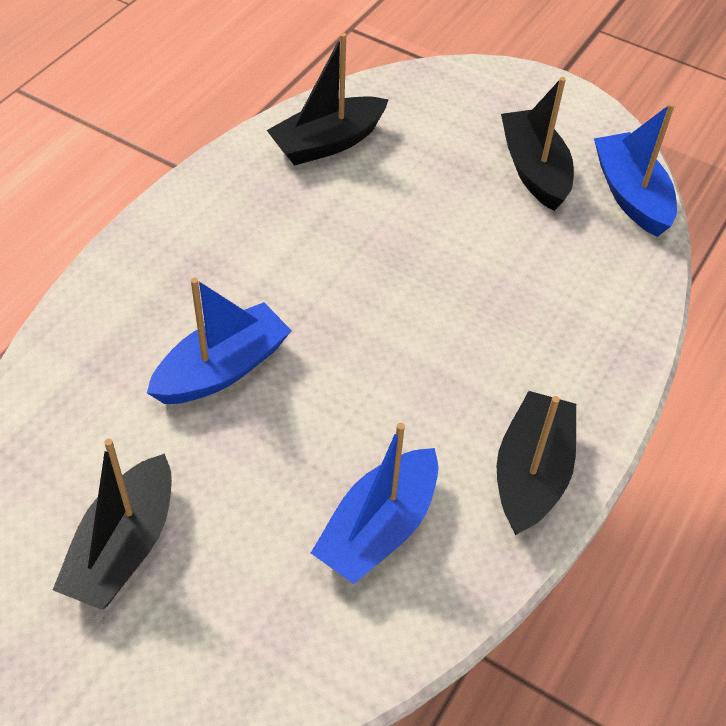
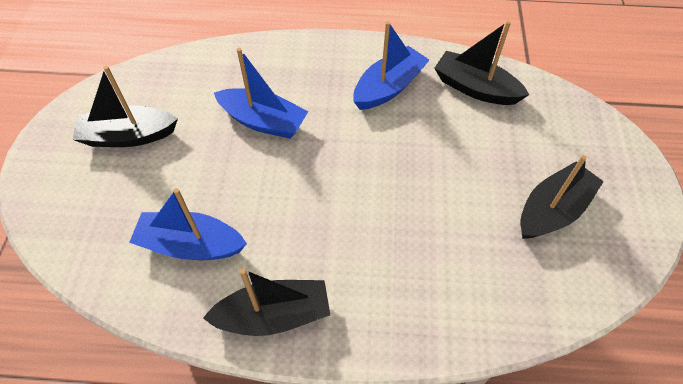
camera: 65 degrees right, 5 degrees up
blue boat [594,103,677,237] -> blue boat moved to [353,21,429,110]

